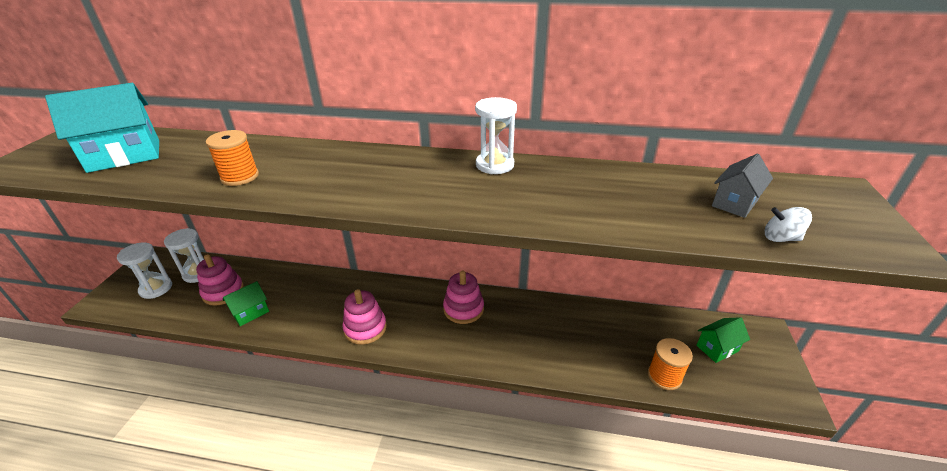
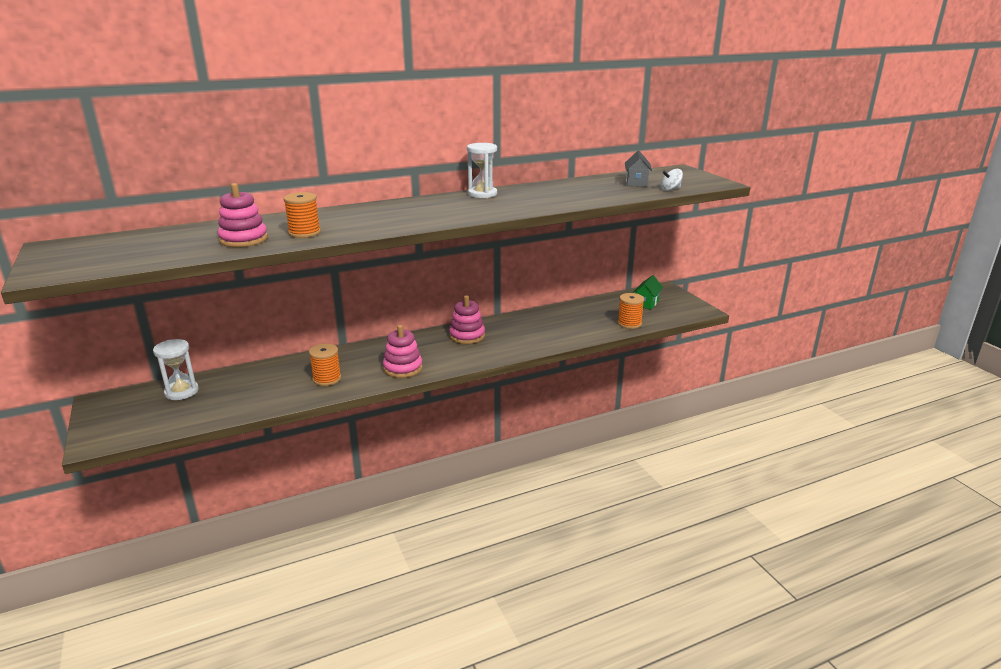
camera: 35 degrees left, 10 degrees down
turquoise house [45,83,159,173] -> none
white hourglass [117,242,172,299] -> none
pink stacking toy [196,254,244,306] -> pink stacking toy moved to [218,183,268,247]
green house [223,281,269,326] -> none
none -> orange spool [309,343,341,386]

